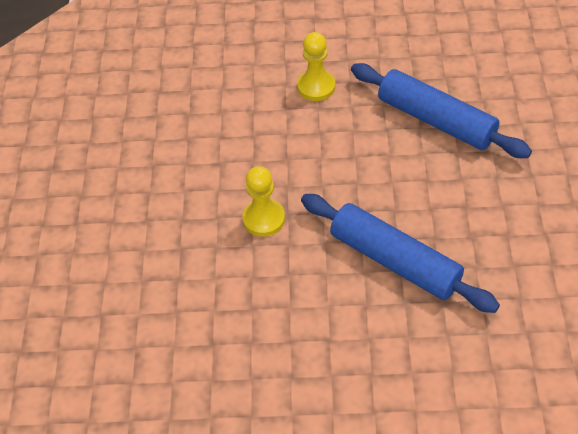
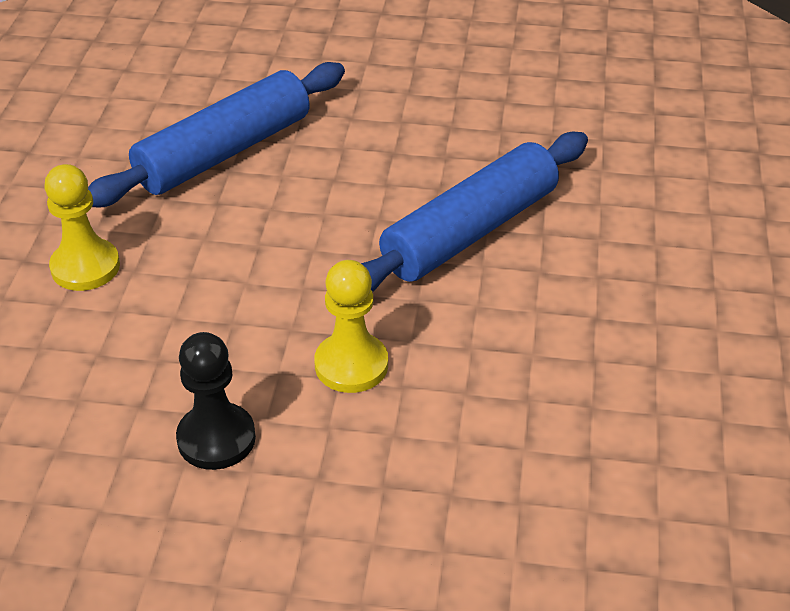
camera: 85 degrees left, 10 degrees down
none -> black pawn [176,332,256,470]

